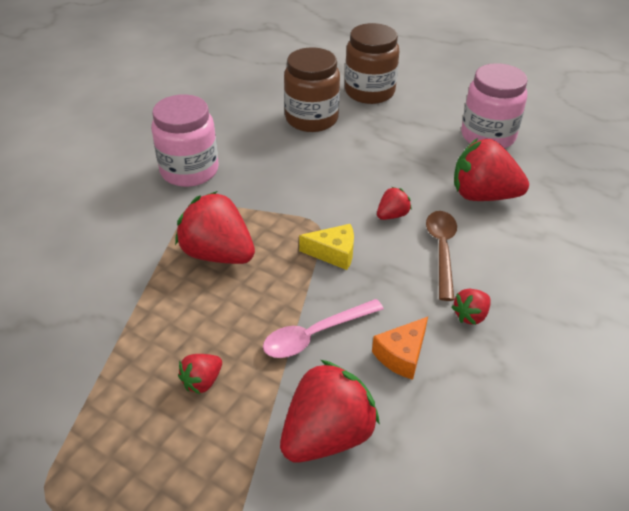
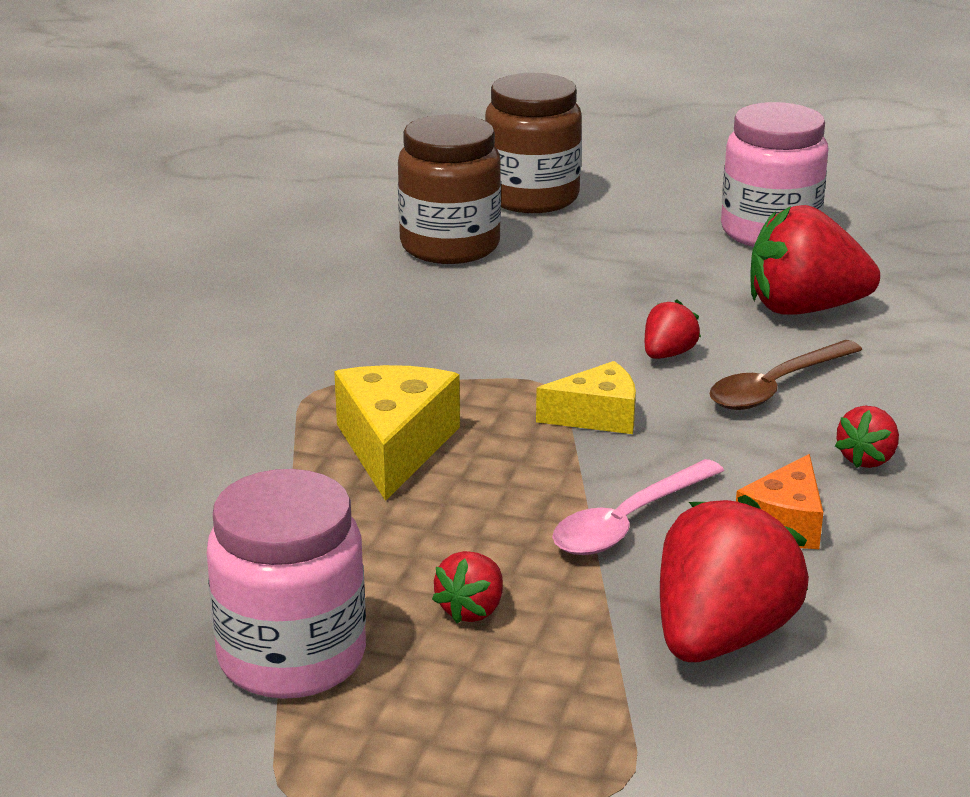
camera: 15 degrees left, 15 degrees down
pink jar [151,94,219,187] -> pink jar moved to [207,469,366,699]
red strawberry [175,191,255,264] -> yellow cheese [334,365,460,501]
brown spoon [426,211,457,301] -> brown spoon turned 120 degrees counterclockwise [709,340,862,410]

